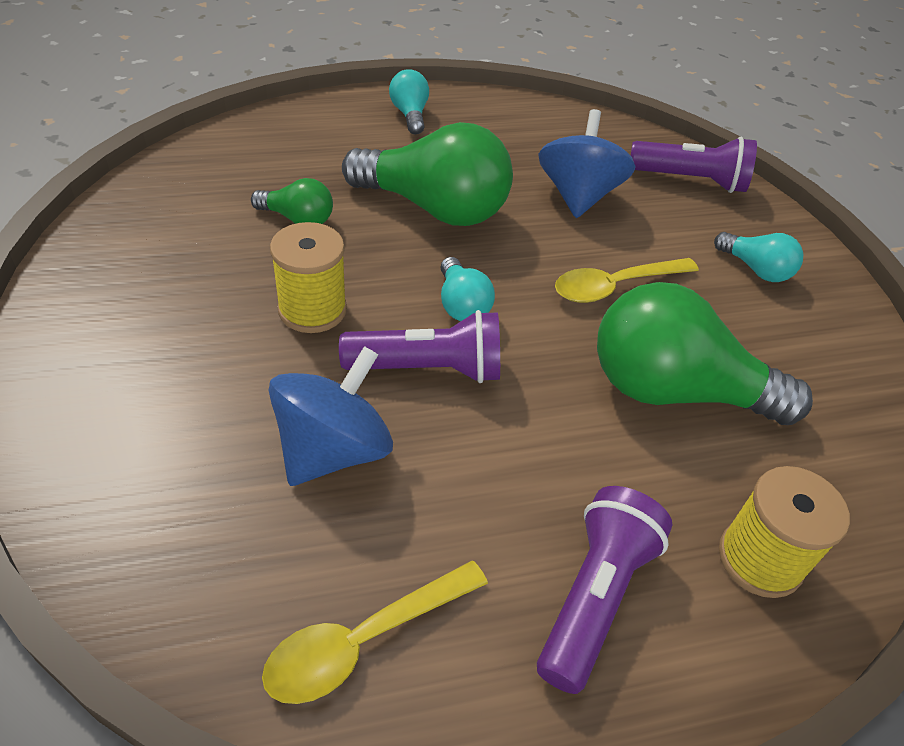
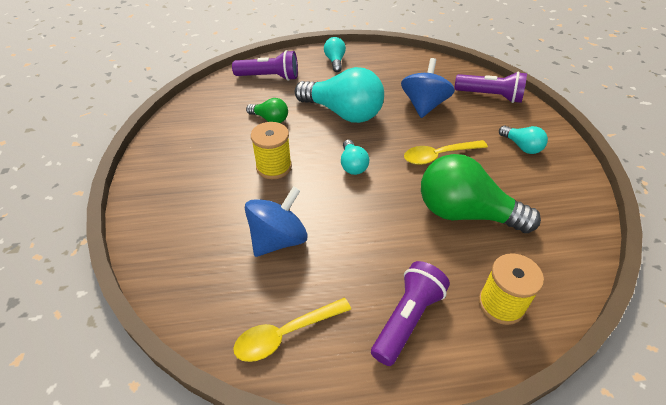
camera: 10 degrees right, 0 degrees up
purple flashlight [339,310,500,383] -> purple flashlight moved to [232,50,298,81]
green light bulb [342,122,513,226] -> turquoise light bulb [295,67,384,123]

